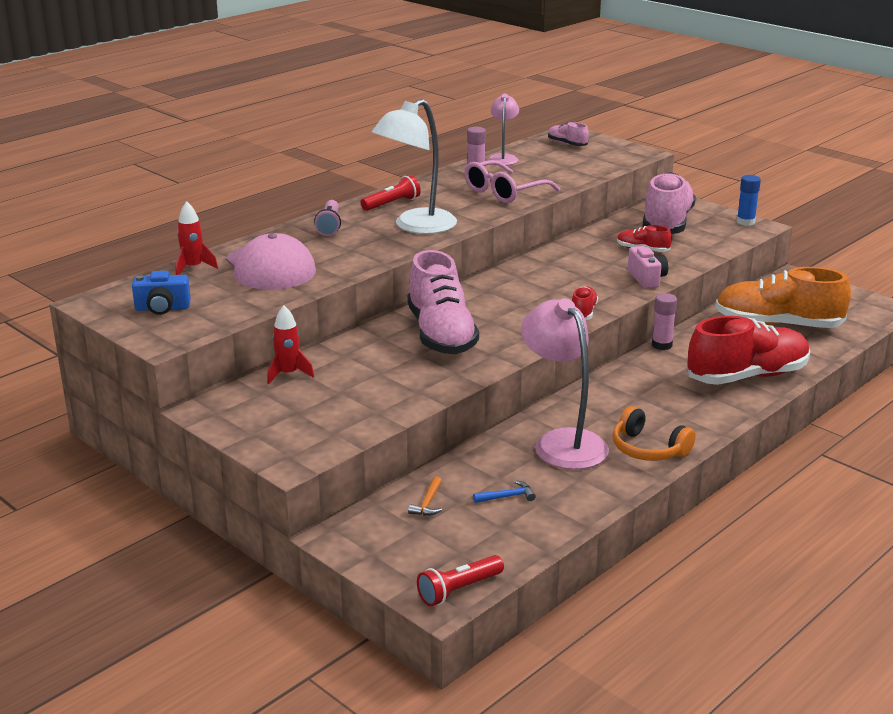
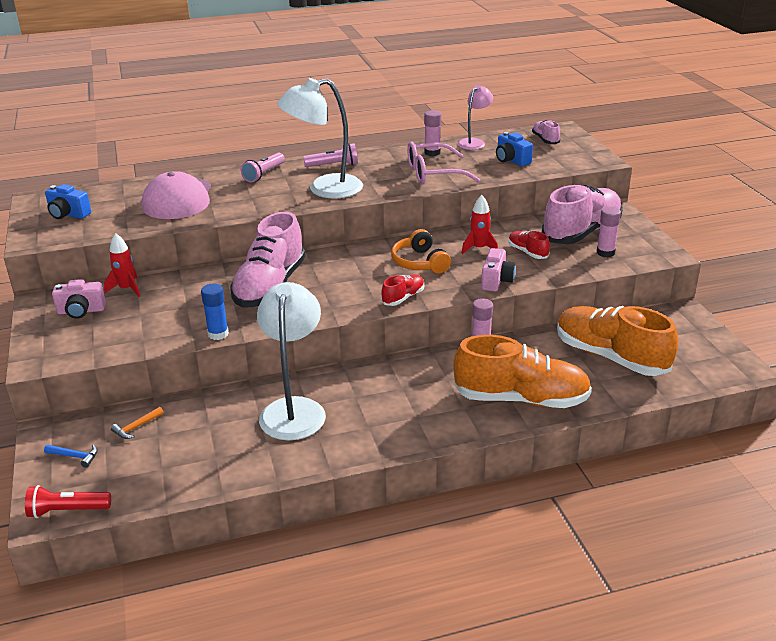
camera: 30 degrees right, 5 degrees up
red rocket [176,201,218,275] -> red rocket moved to [462,195,498,254]
red flashlight [361,175,421,211] -> pink flashlight [303,143,358,167]
blue hammer [473,480,536,503] -> blue hammer moved to [44,444,98,468]
pink lamp [521,298,609,470] -> white lamp [257,282,326,440]
orange headphones [613,406,696,461] -> orange headphones moved to [391,229,451,274]
red shoe [687,316,810,385] -> orange shoe [453,335,592,408]
blue glue stick [737,175,761,226] -> blue glue stick moved to [201,283,229,340]
none -> pink camera [52,279,106,319]
none -> blue camera [496,132,533,166]
none -> pink glue stick [597,207,621,257]

